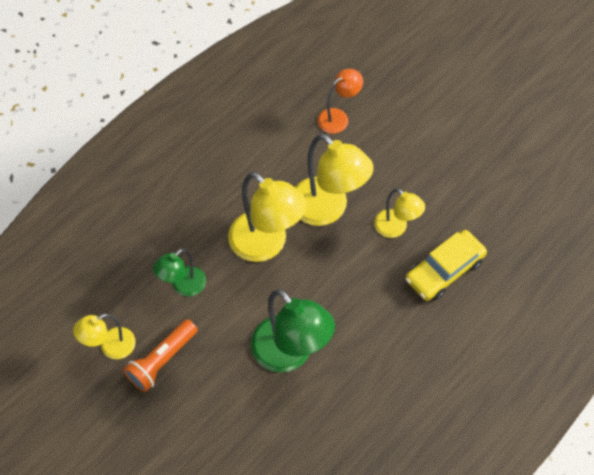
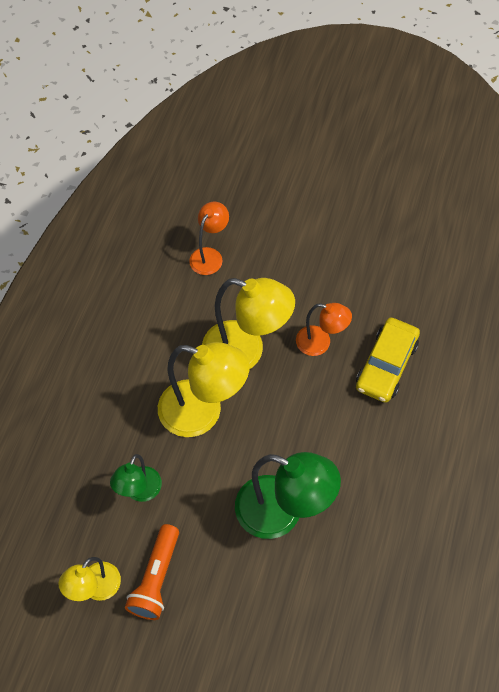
camera: 25 degrees left, 0 degrees up
yellow lamp [374,188,425,238] -> orange lamp [296,303,352,356]

